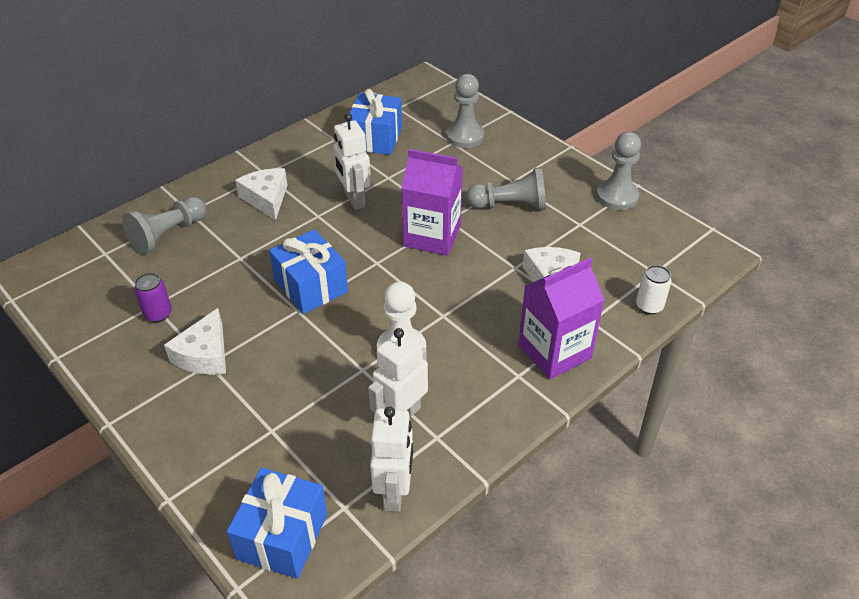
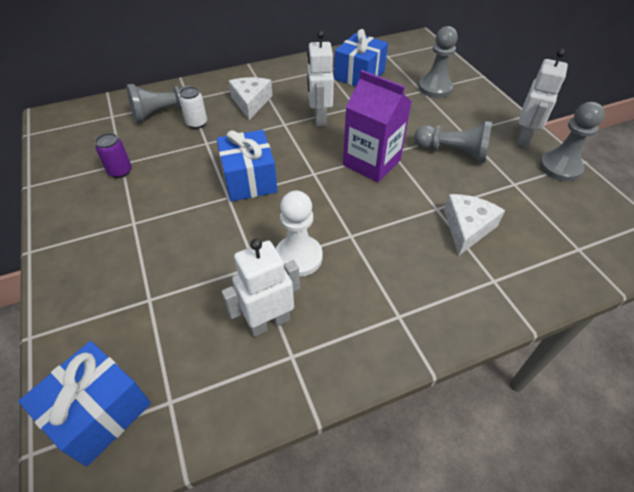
camera: 20 degrees right, 5 degrees up
white cheese [164,308,226,375] -> none
white robot [370,406,413,512] -> white robot moved to [517,49,568,147]
purple carton [518,258,605,379] -> none
white can [636,265,672,315] -> white can moved to [179,87,207,129]

